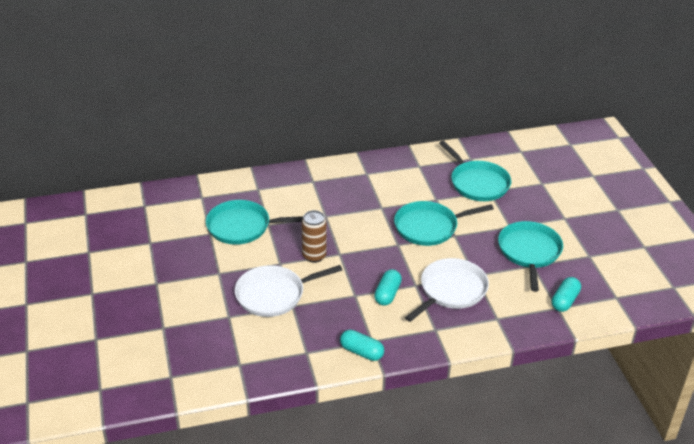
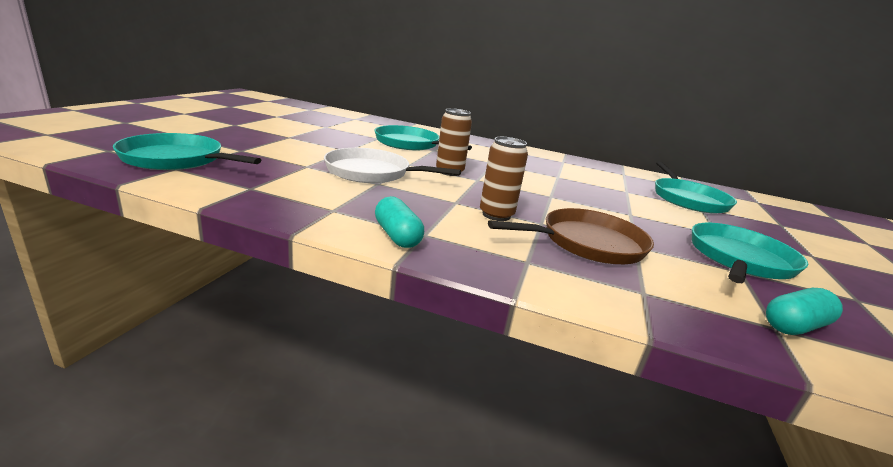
camera: 30 degrees right, 15 degrees down
turquoise capsule [374,269,402,306] -> brown can [480,137,528,221]
turquoise pan [394,201,494,246] -> turquoise pan moved to [113,133,261,170]
white pan [405,258,489,322] -> brown pan [488,208,654,264]

